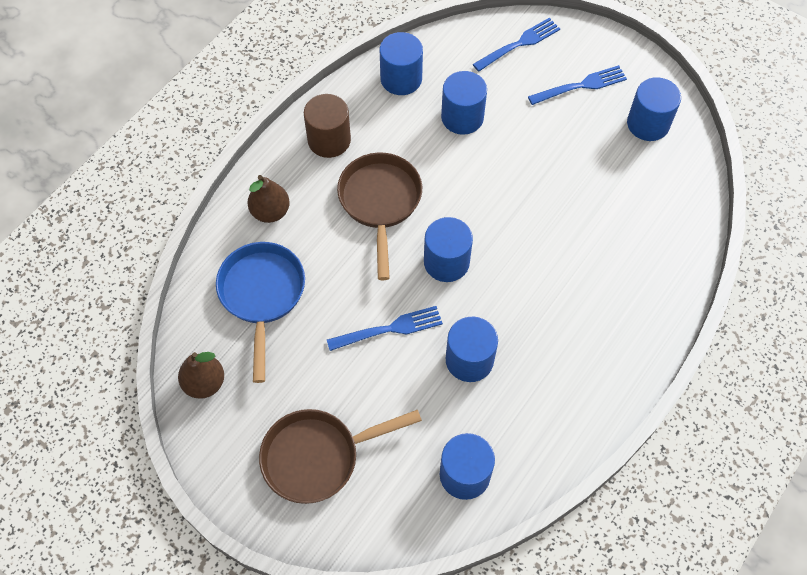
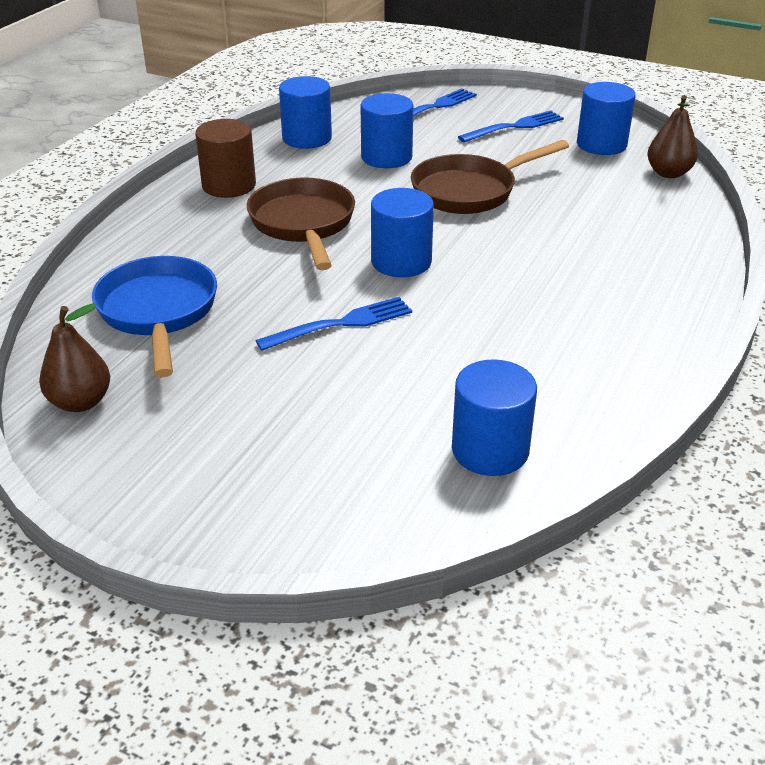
camera: 10 degrees left, 25 degrees down
brown pear [247,175,290,223] -> brown pear moved to [647,95,698,178]
brown pan [259,409,422,504] -> brown pan moved to [411,140,569,214]
blue cylinder [446,317,498,382] -> none

